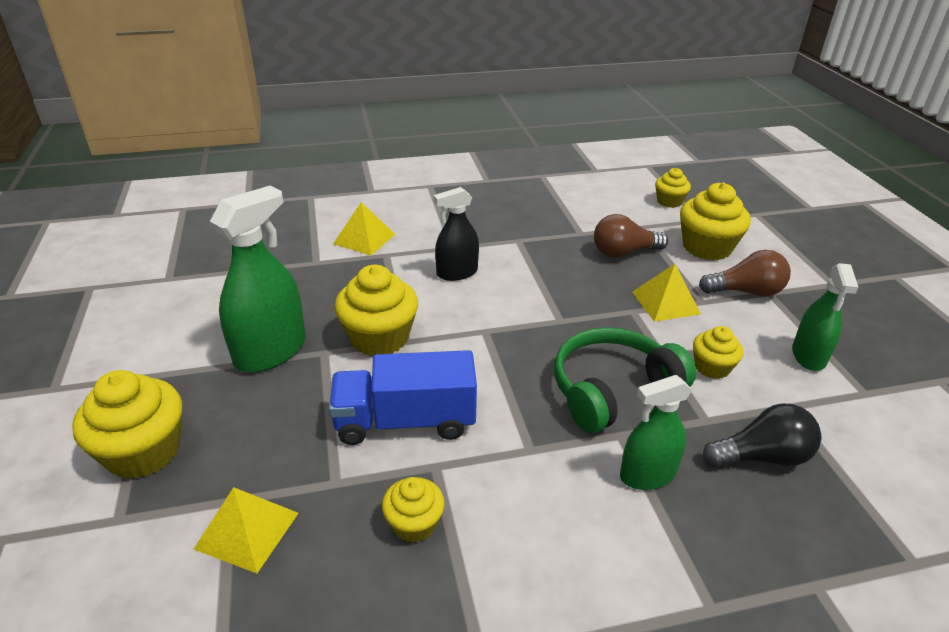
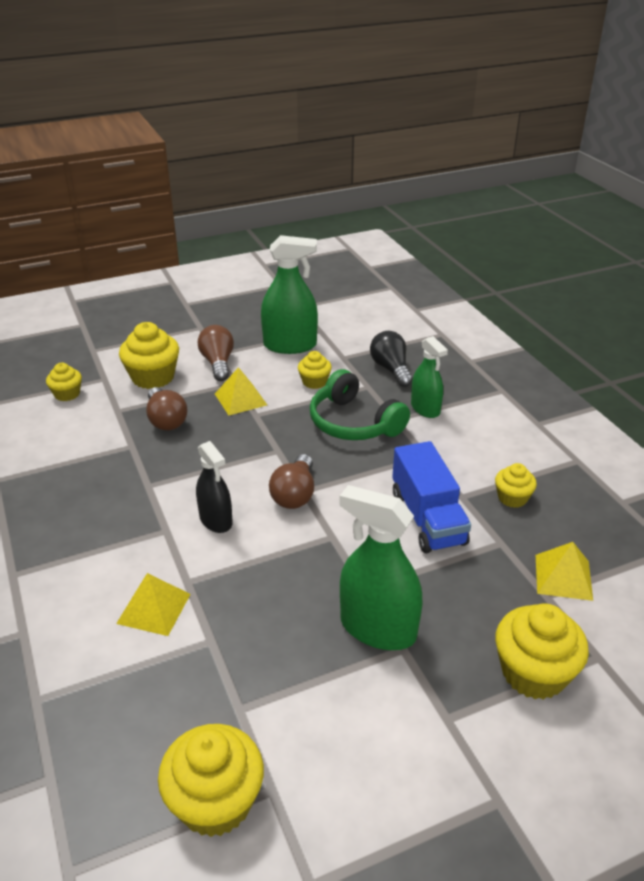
camera: 100 degrees left, 0 degrees up
yellow cupcake [334,264,418,356] -> yellow cupcake moved to [158,724,264,837]
green spray bottle [792,263,858,371] -> green spray bottle [261,235,318,354], size x1.58
none -> brown light bulb [269,454,314,509]

